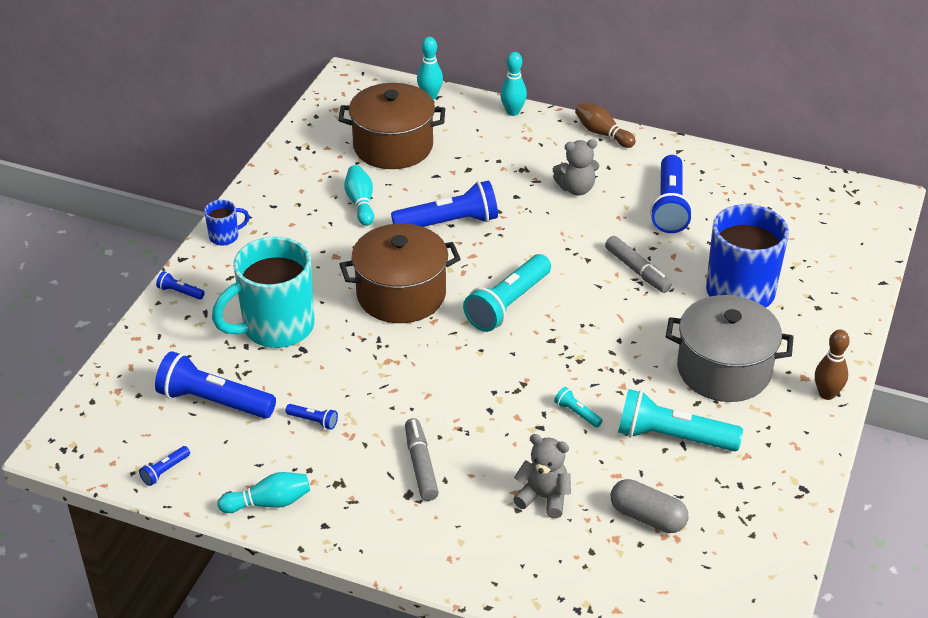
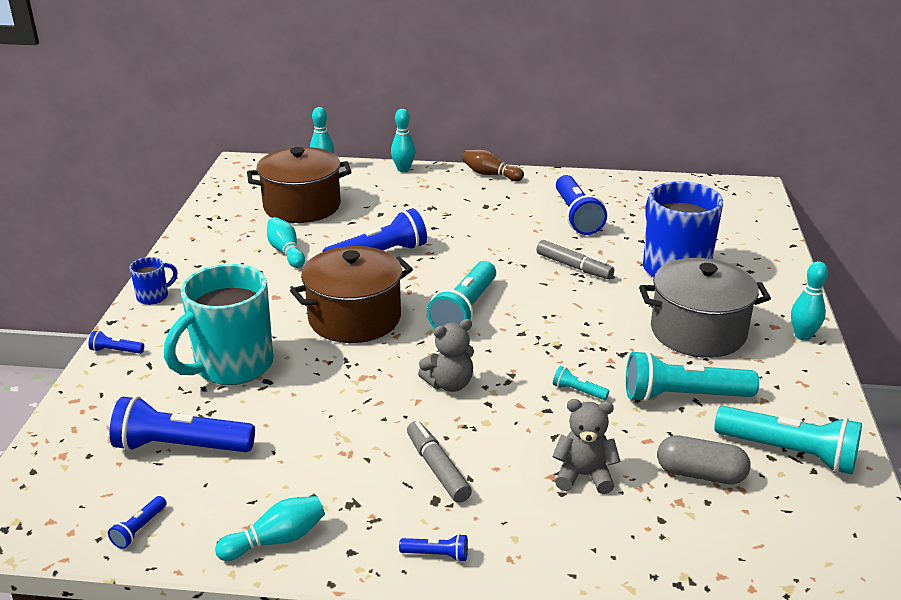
camera: 15 degrees left, 10 degrees down
blue flashlight [285,404,338,430] -> blue flashlight moved to [399,534,468,562]
grey teddy bear [553,139,599,195] -> grey teddy bear moved to [418,319,474,392]
brown bowling pin [815,330,850,400] -> turquoise bowling pin [791,261,828,341]
none -> turquoise flashlight [714,406,862,474]

